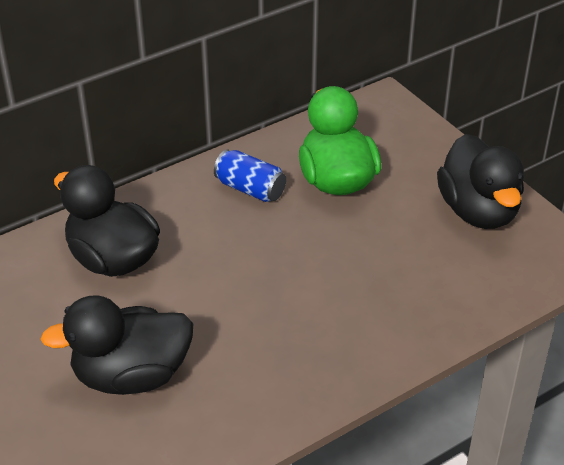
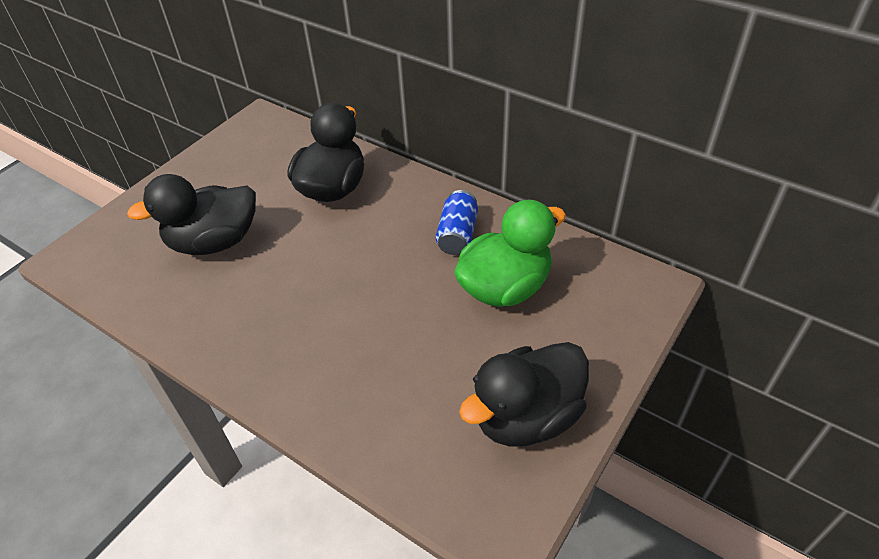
camera: 70 degrees right, 5 degrees up
black duck [40,295,194,395] -> black duck turned 75 degrees counterclockwise [127,174,256,255]

